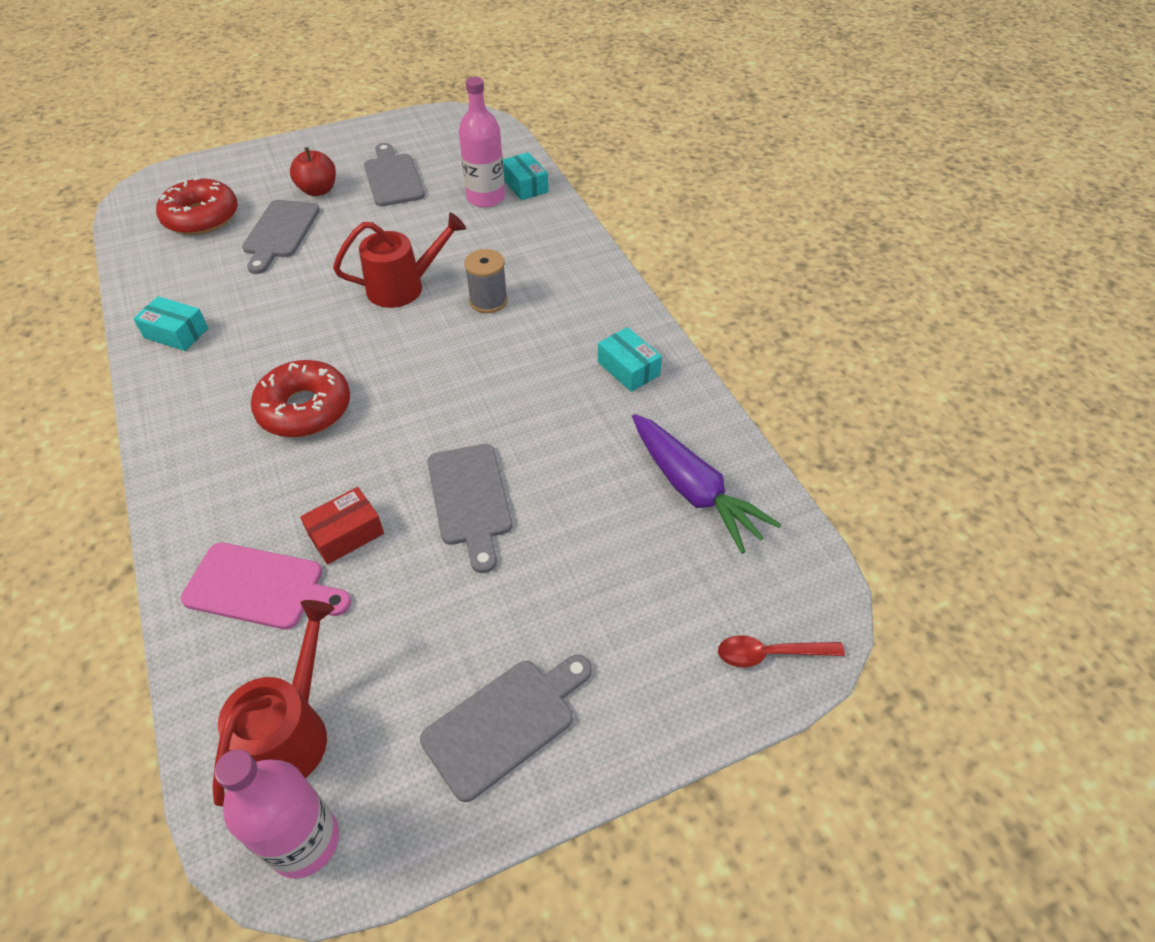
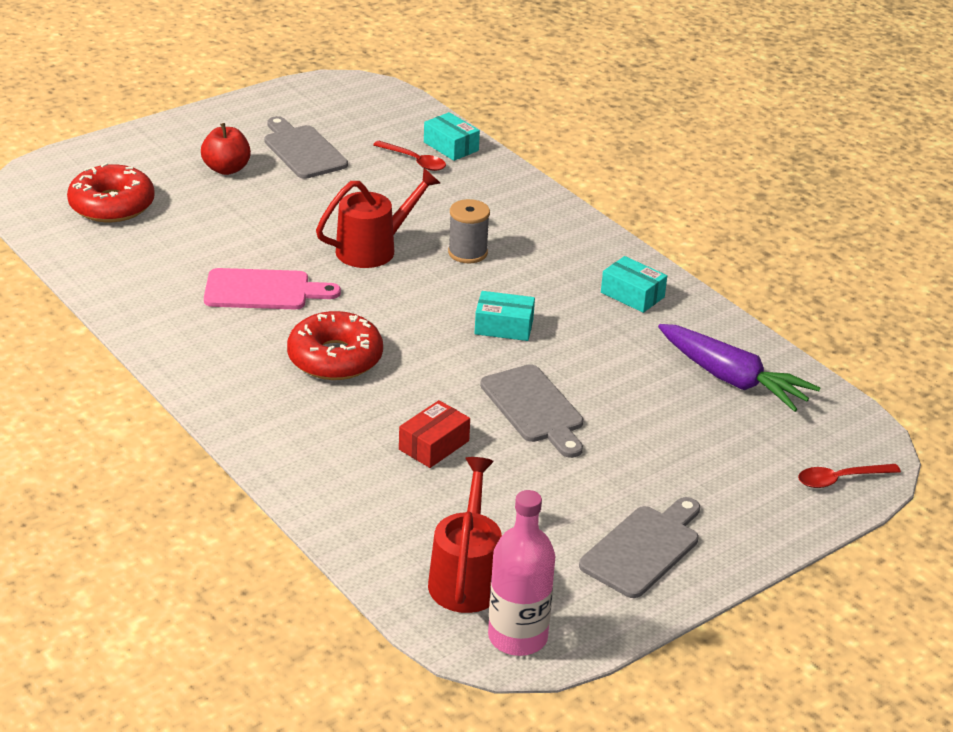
camera: 15 degrees left, 15 degrees down
turquoise box [133,296,208,351] -> turquoise box moved to [475,291,535,341]
pink cutting board [180,542,351,630] -> pink cutting board moved to [204,268,341,309]
grey cutting board [242,200,320,274] -> none
pink bottle [459,77,505,208] -> red spoon [373,141,446,171]

